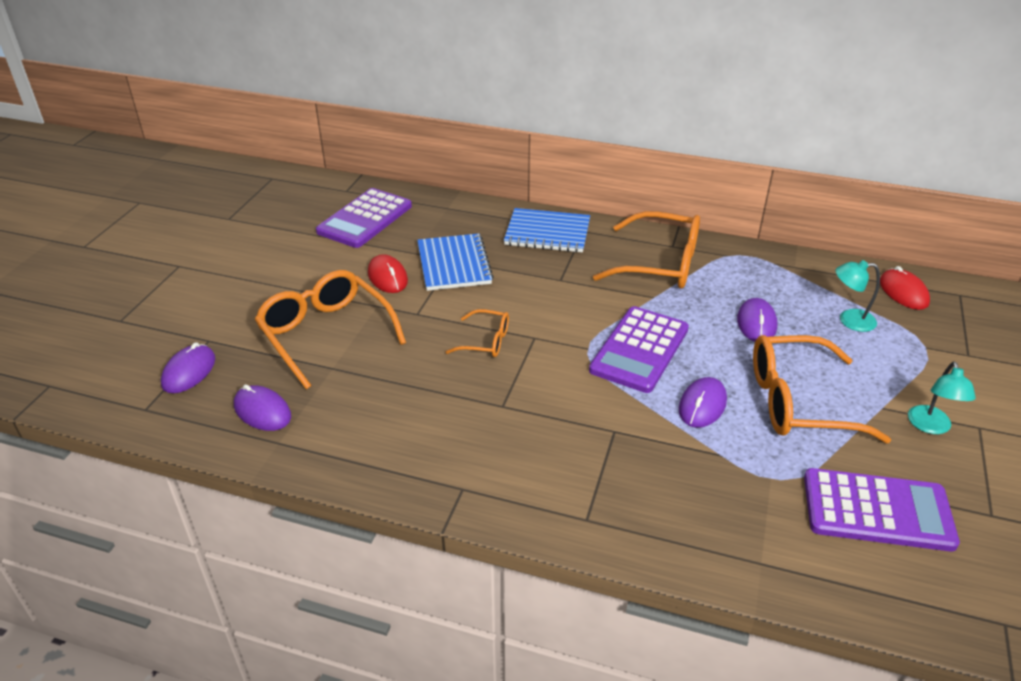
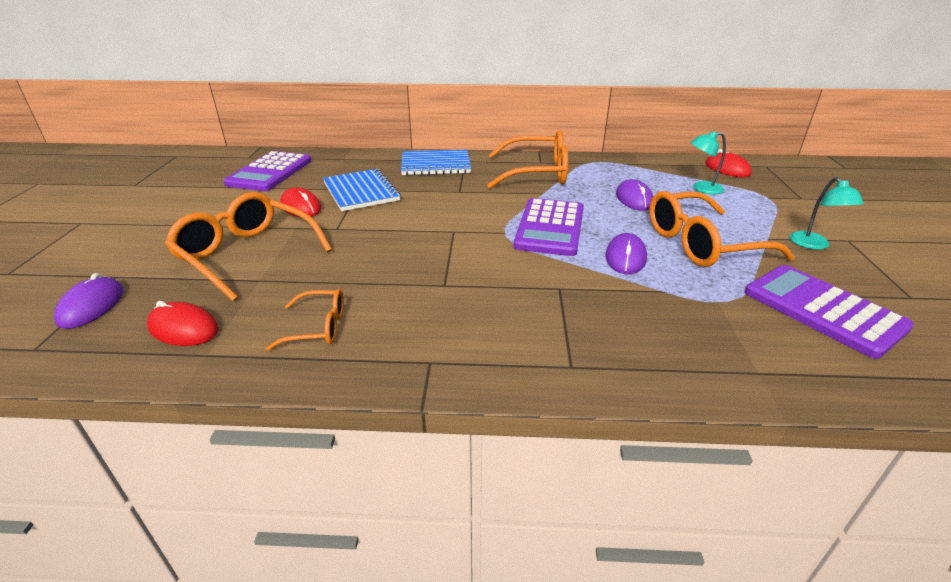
camera: 15 degrees left, 5 degrees down
purple mouse [234,384,291,431] -> red mouse [147,301,219,346]
orange glasses [446,309,509,357] -> orange glasses moved to [266,289,344,351]
purple calculator [804,468,960,552] -> purple calculator turned 120 degrees counterclockwise [745,265,914,359]

